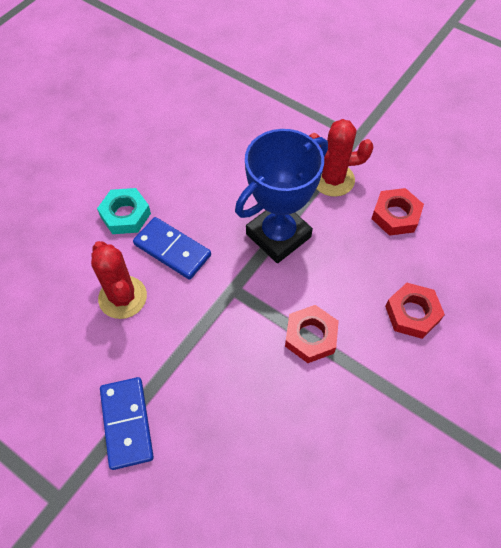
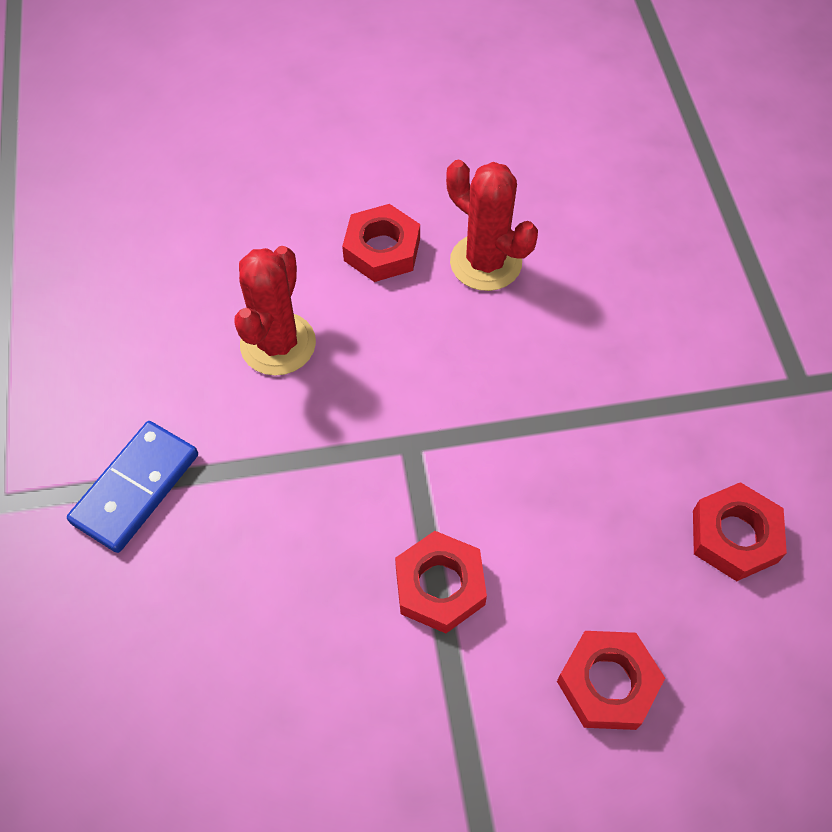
camera: 45 degrees right, 0 degrees up
turquoise nut [97,188,151,234] -> red nut [342,204,420,282]
blue domino [133,217,211,280] -> none
blue trophy [235,129,328,263] -> none
red cactus [309,119,373,197] -> red cactus moved to [446,160,538,291]

